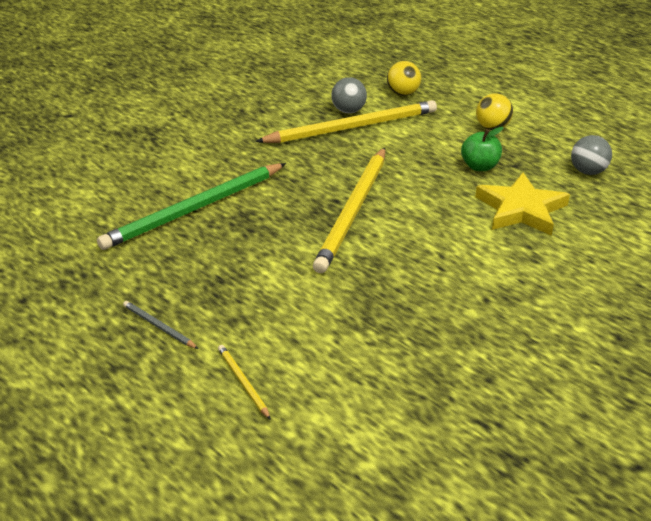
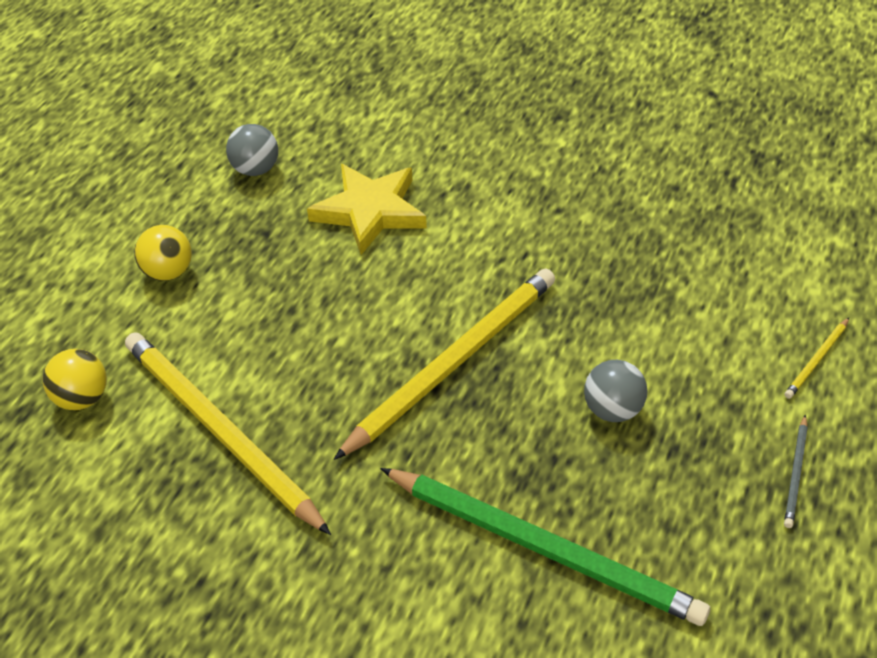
camera: 110 degrees left, 10 degrees up
yellow pencil [313,148,385,273] -> yellow pencil turned 45 degrees counterclockwise [334,268,555,460]
grey ball [332,77,367,113] -> grey ball moved to [584,360,647,422]
green apple [461,127,503,171] -> none

